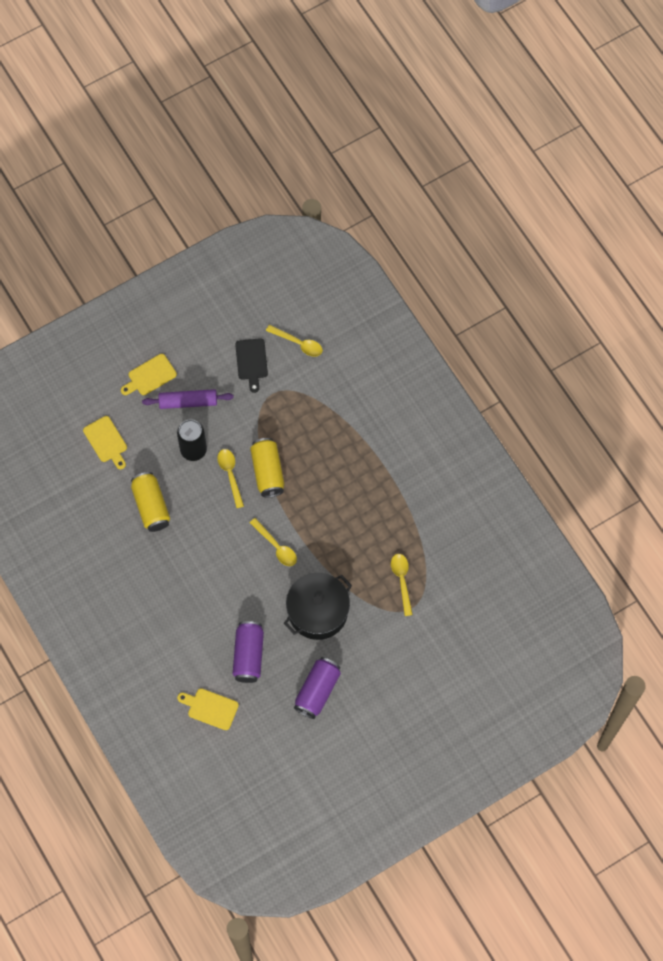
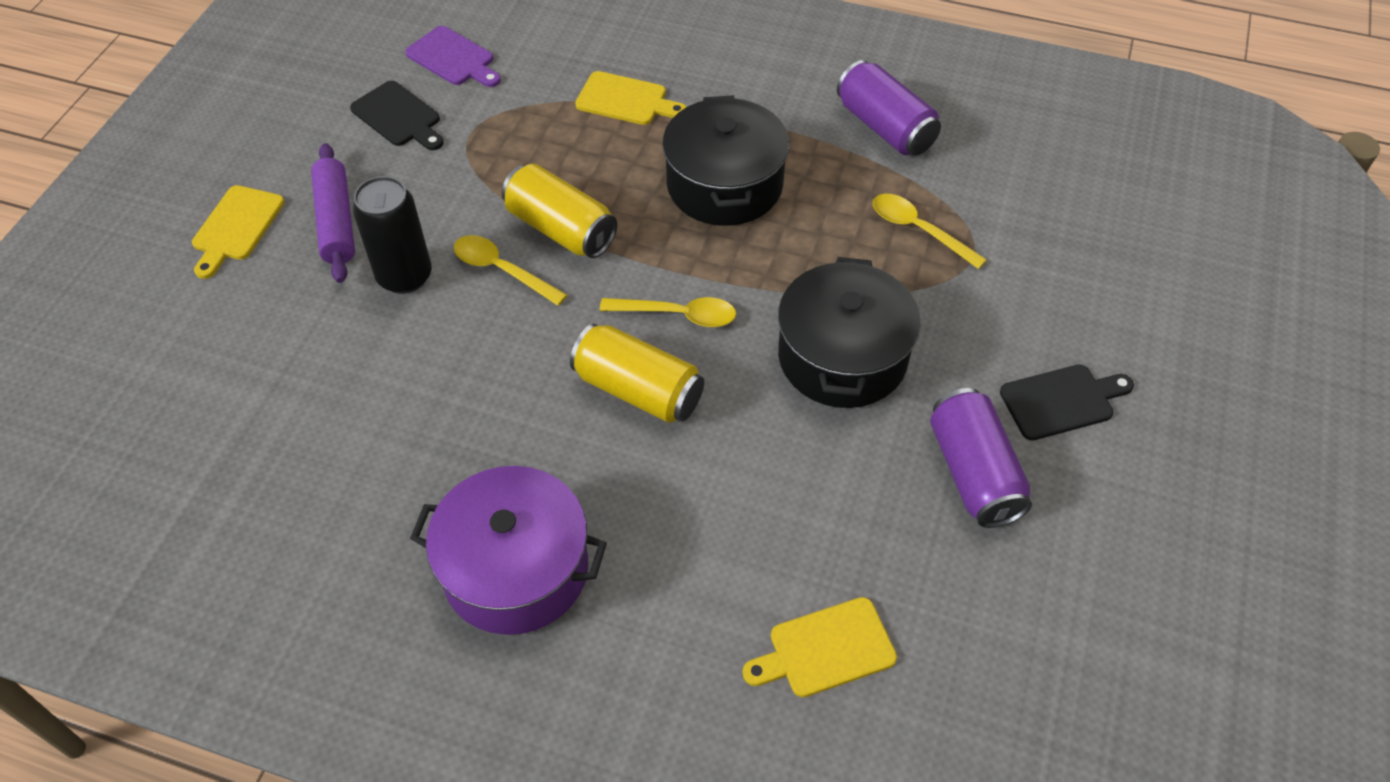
camera: 40 degrees left, 15 degrees down
yellow cutting board [83,416,127,469] -> yellow cutting board moved to [575,71,686,125]
yellow can [131,472,170,532] -> yellow can moved to [570,324,704,423]
purple rolling pin [142,389,234,409] -> purple rolling pin turned 60 degrees counterclockwise [311,143,355,283]
purple can [233,621,264,683] -> purple can moved to [837,60,941,156]
yellow spoon [266,325,323,357] -> purple cutting board [405,26,501,87]
none -> purple pot [410,466,607,635]
none -> black pot [662,95,789,226]
none -> black cutting board [1000,365,1134,441]

